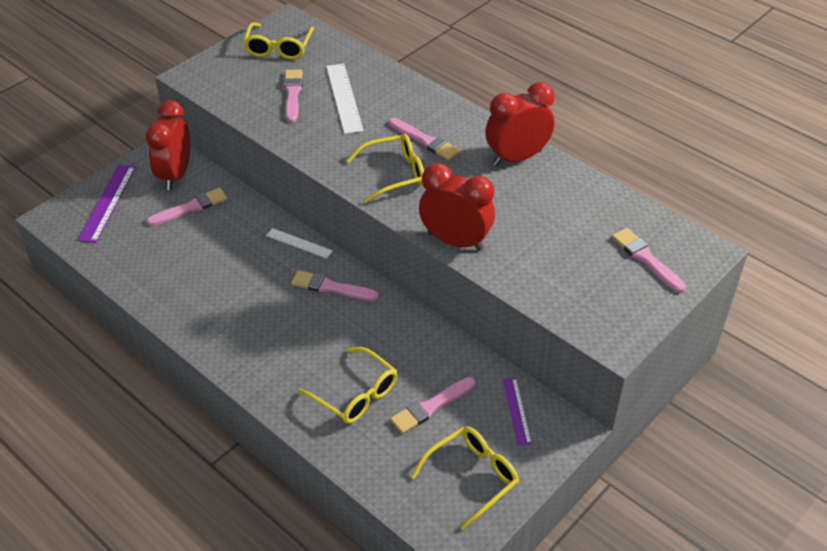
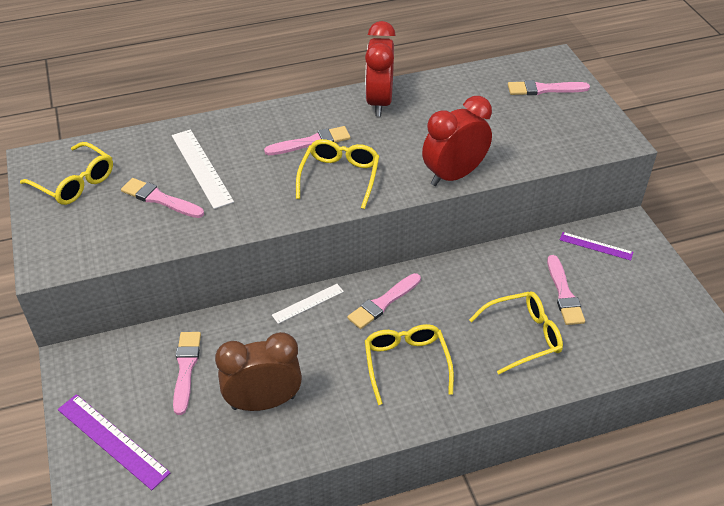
camera: 60 degrees left, 0 degrees up
red clock [146,100,191,190] -> none
white ruler [326,64,364,134] -> white ruler turned 45 degrees clockwise [172,129,234,209]
yellow glasses [411,426,519,530] -> yellow glasses moved to [365,324,454,405]
none -> brown clock [215,332,302,411]

